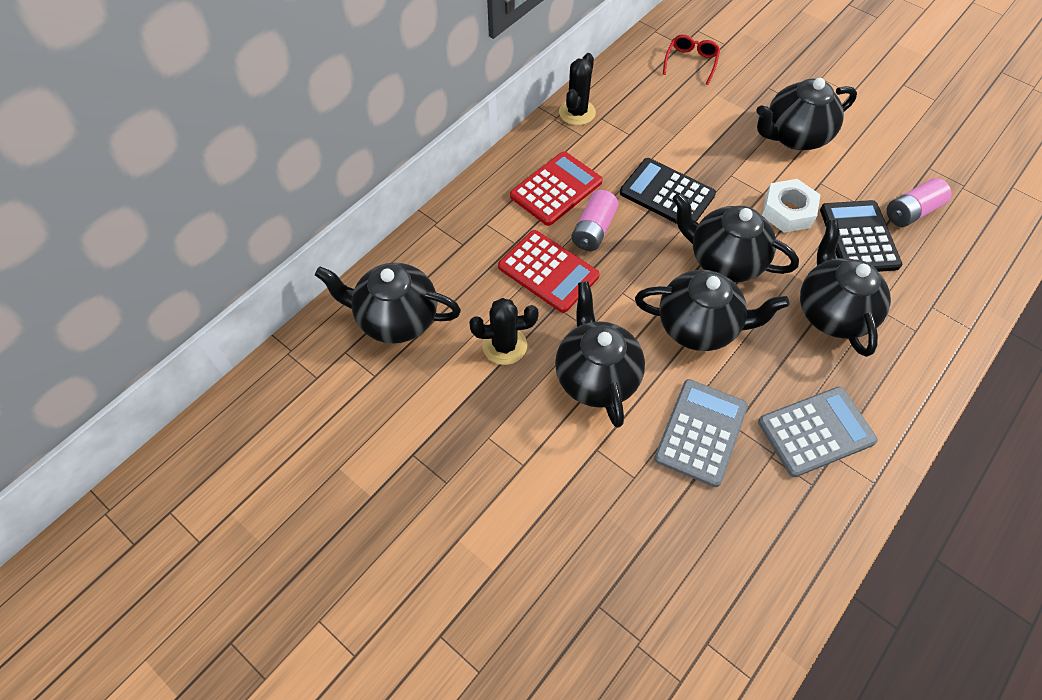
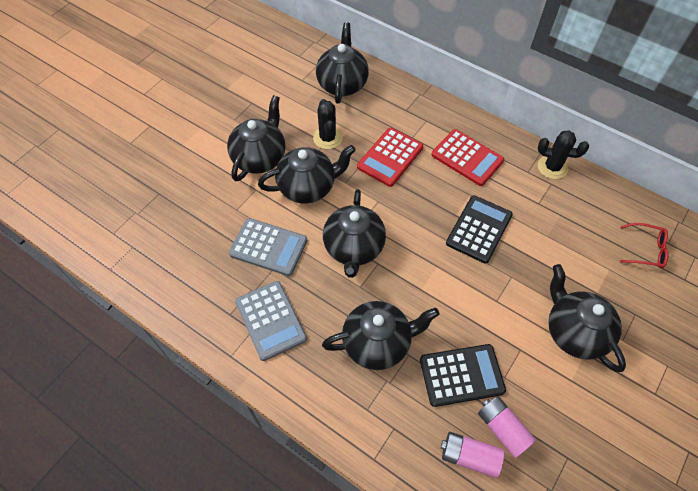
camera: 85 degrees right, 0 degrees up
pink battery [571,190,619,251] -> pink battery moved to [441,432,504,478]
black teapot [672,193,799,282] -> black teapot moved to [227,95,286,181]
white nut [762,179,820,233] -> none

